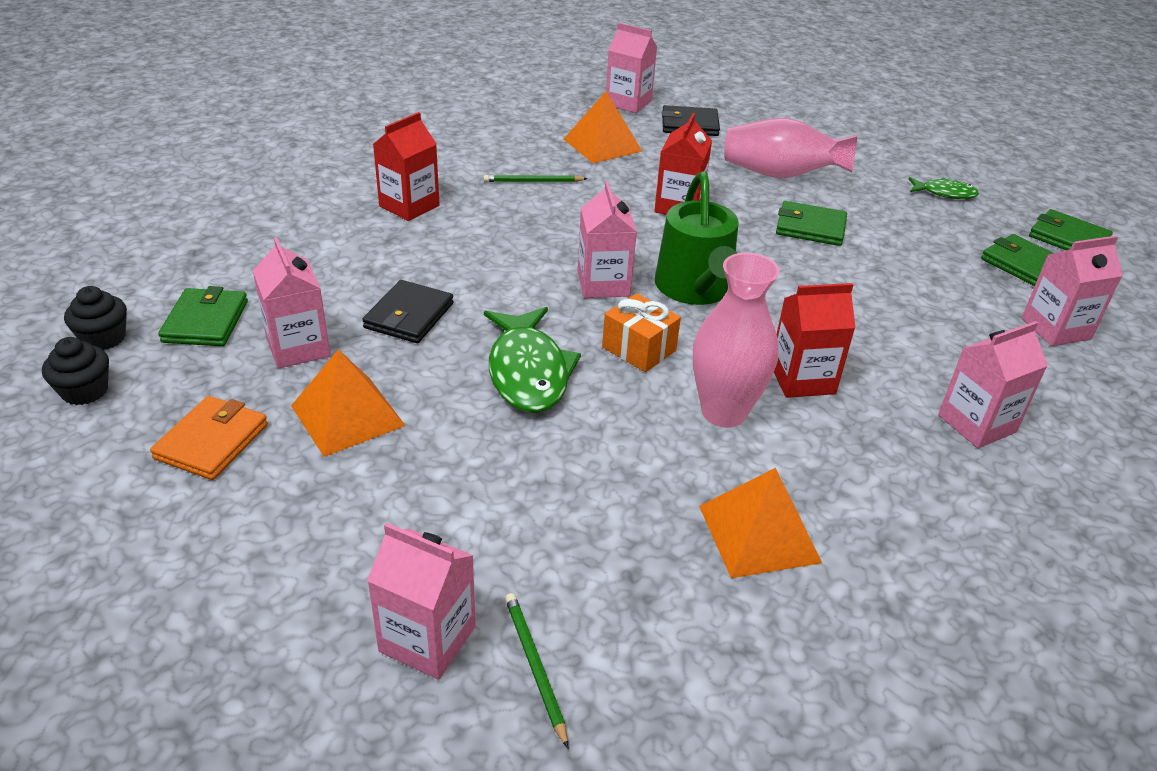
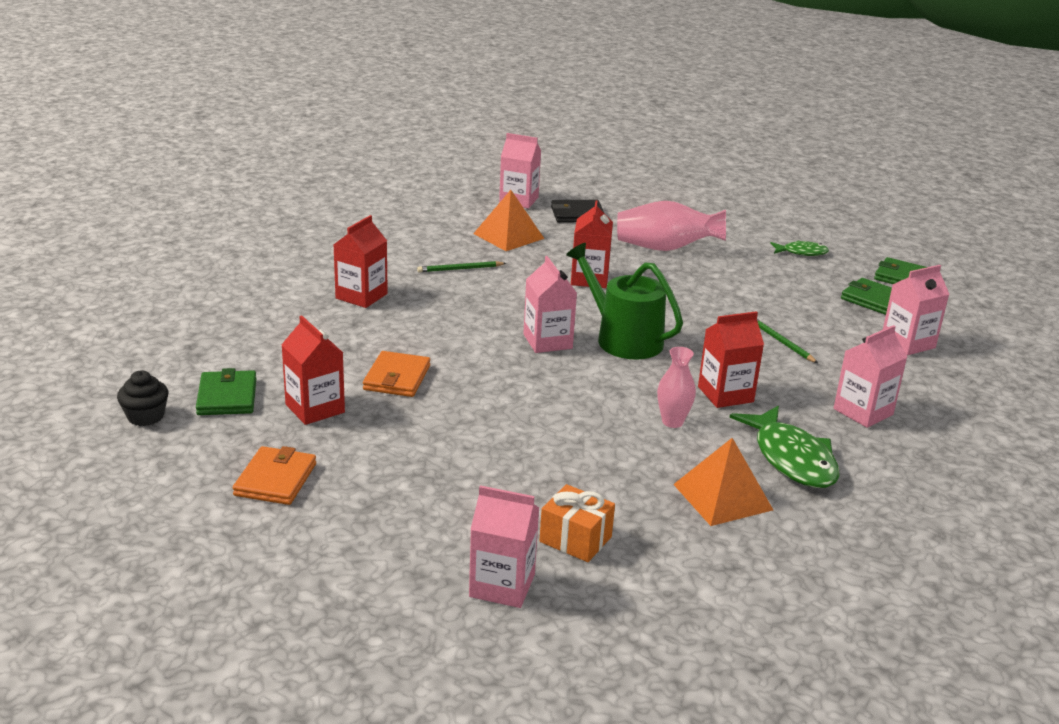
camera: 10 degrees left, 10 degrees down
black cupcake [42,337,109,405] -> none
pink carton [253,237,331,369] -> red carton [281,315,345,425]
orange pyramid [291,349,406,457] -> none
black wallet [362,280,453,343] -> orange wallet [363,351,430,397]
green fish [484,307,581,413] -> green fish moved to [729,406,840,488]
green pencil [505,593,568,748] -> green pencil moved to [757,319,818,363]
orange gift [602,293,681,372] -> orange gift moved to [539,484,615,562]
green watering can [655,171,739,305] -> green watering can turned 150 degrees clockwise [566,243,683,359]
pink vase [693,253,780,428] -> pink vase [657,347,696,428], size x0.59
green wallet [776,201,847,246] -> none

